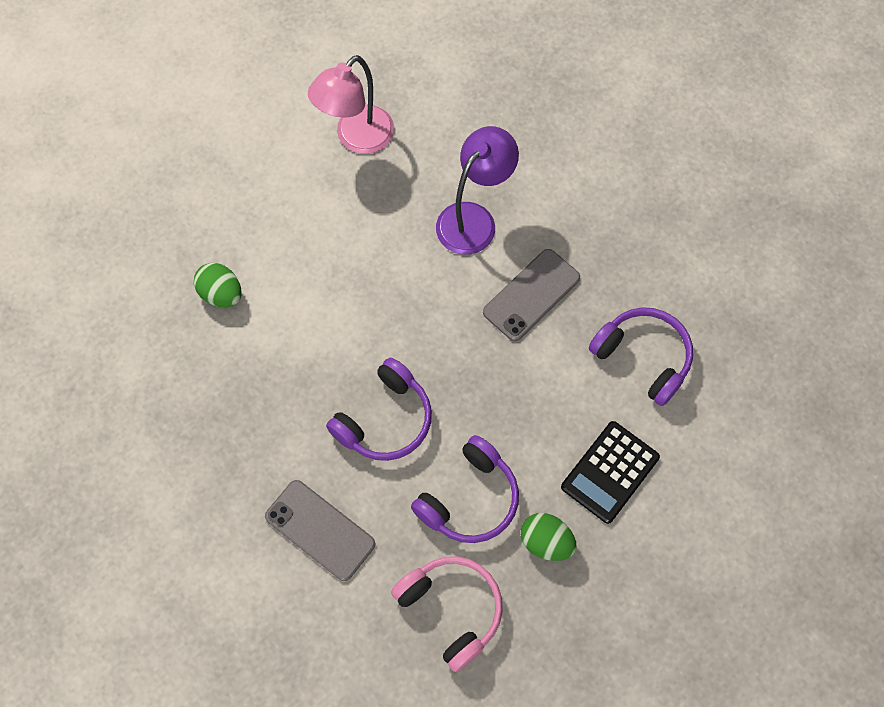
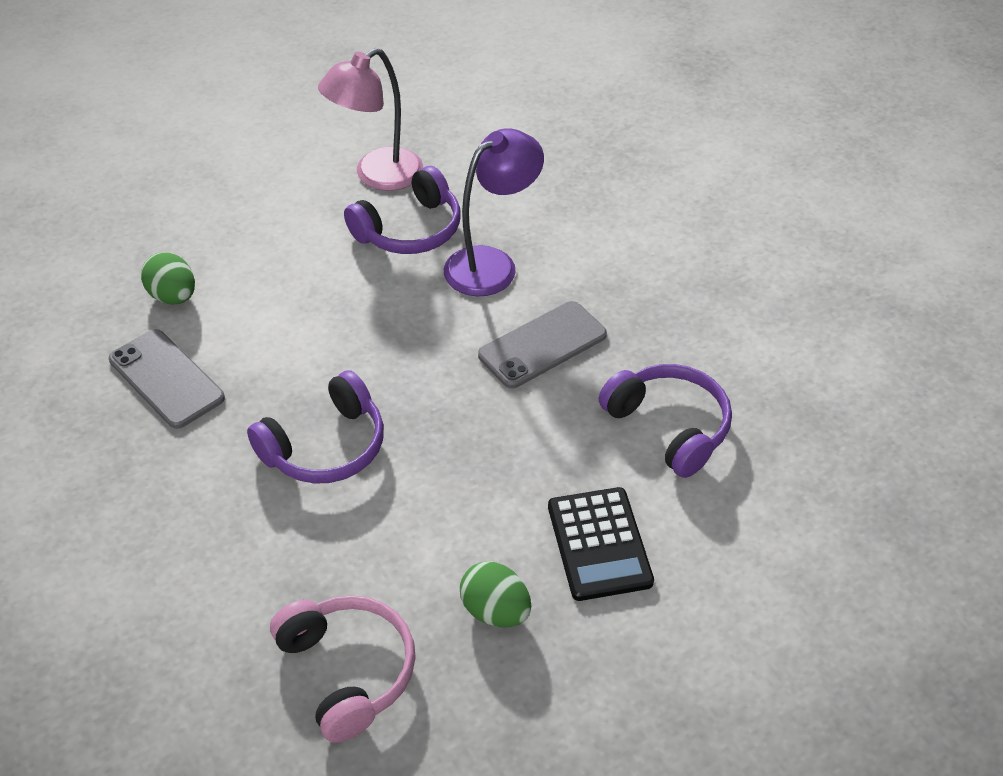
camera: 10 degrees right, 20 degrees down
grey phone [265,480,375,581] -> grey phone moved to [109,329,225,429]
purple headphones [411,435,519,543] -> purple headphones moved to [344,166,460,254]
black calculator [561,421,660,524] -> black calculator turned 60 degrees counterclockwise [548,487,654,601]

